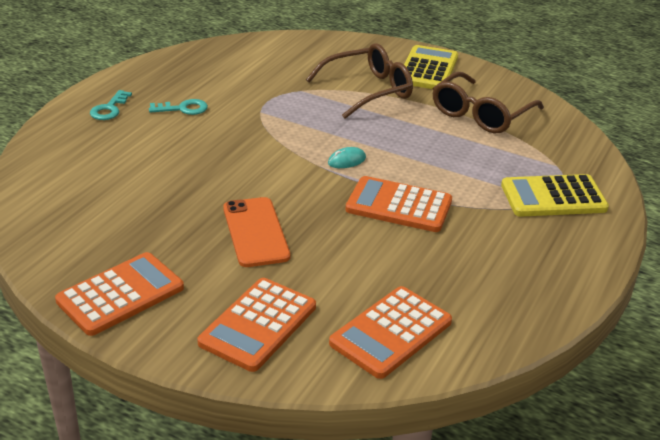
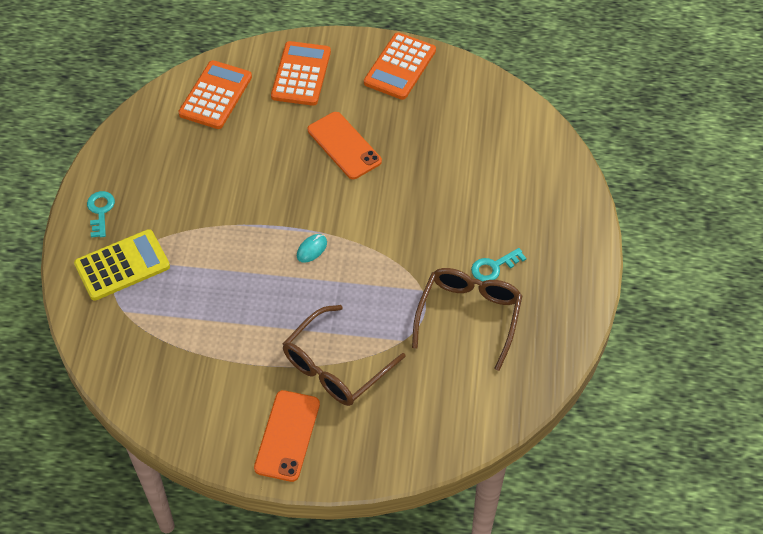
camera: 160 degrees right, 20 degrees up
turquoise key [90,90,132,120] -> turquoise key moved to [87,191,115,238]
orange calculator [345,176,452,232] -> none
yellow calculator [404,45,458,89] -> orange phone [254,390,320,482]
brown glasses [433,72,544,133] -> brown glasses moved to [412,268,522,371]

